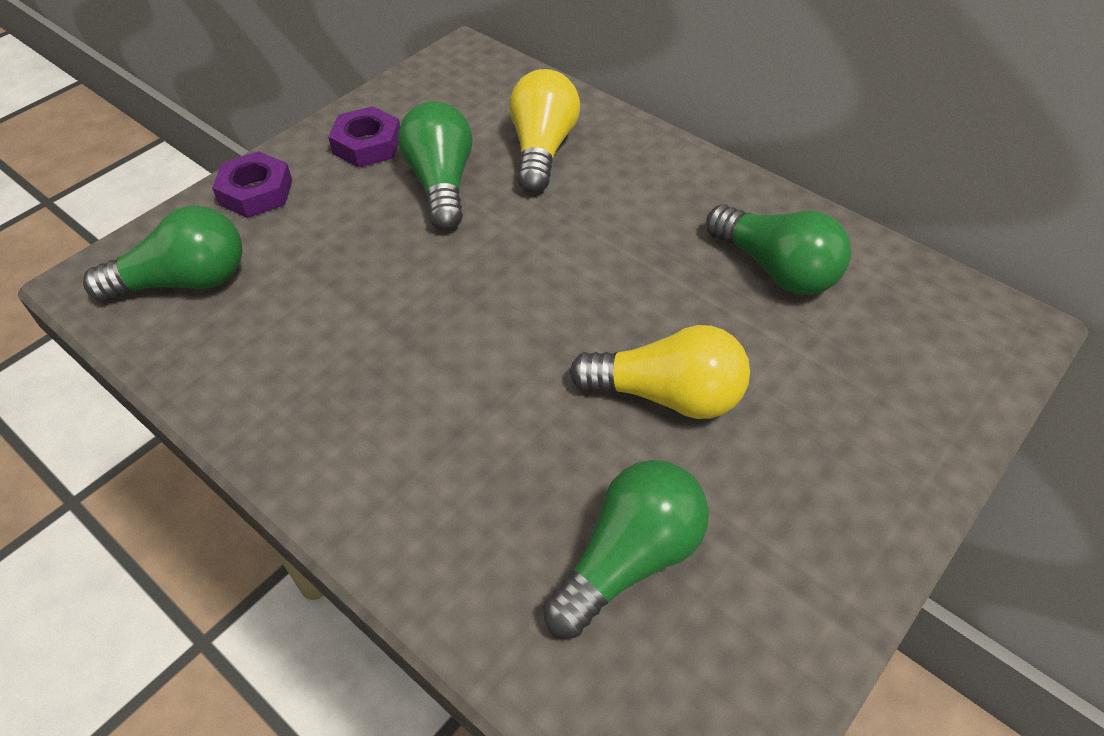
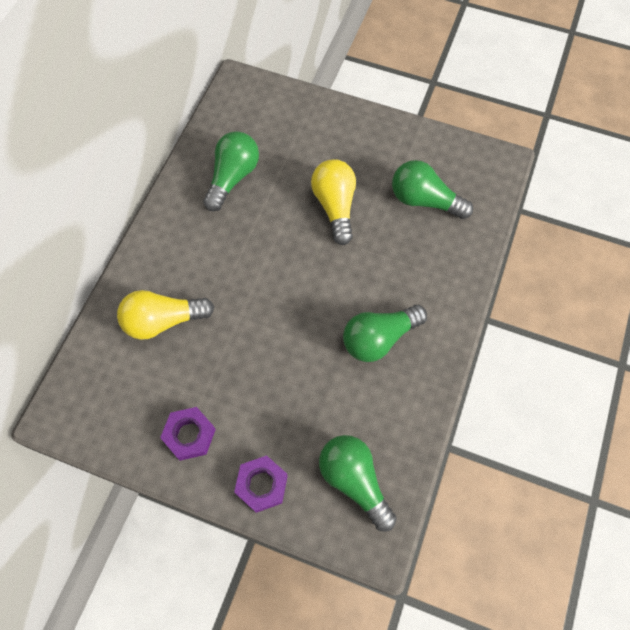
camera: 110 degrees left, 15 degrees up
green light bulb [398,101,473,230] -> green light bulb moved to [343,305,427,362]

